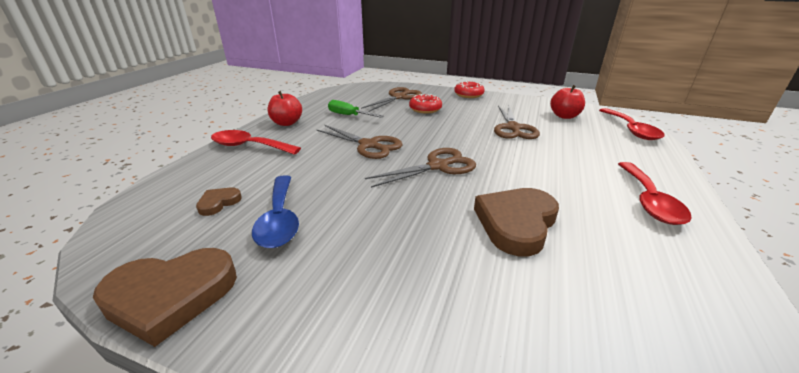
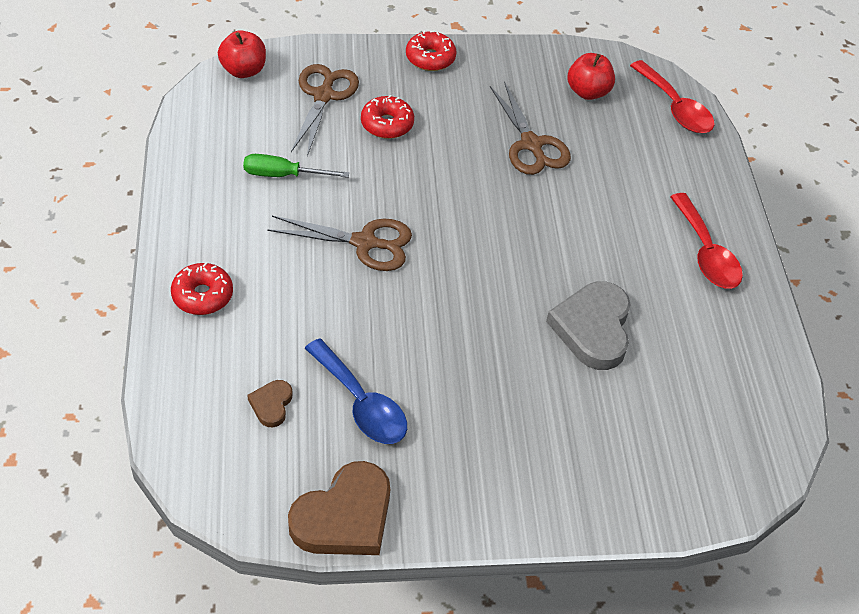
camera: 30 degrees left, 20 degrees up
red spoon [211,130,301,155] -> red donut [171,263,233,315]
red apple [268,91,302,126] -> red apple moved to [218,30,266,78]
brown scissors [365,148,476,188] -> none
brown heart [474,188,559,256] -> grey heart [546,281,631,370]

